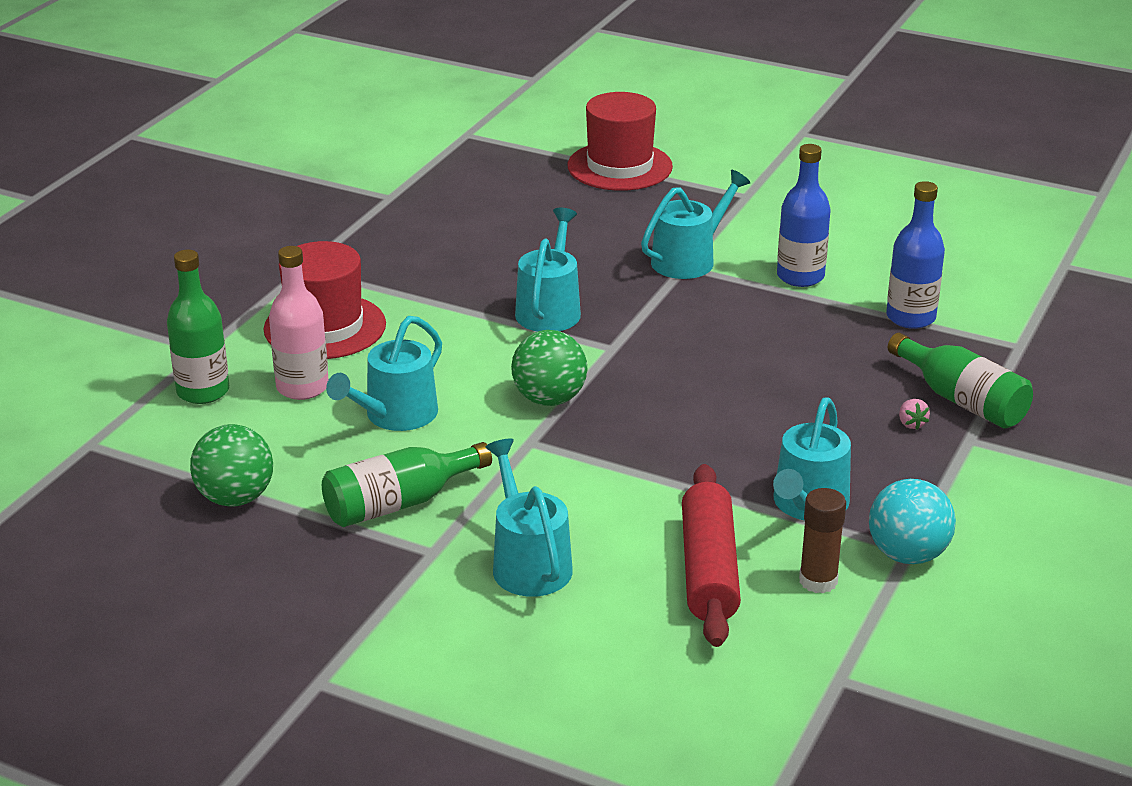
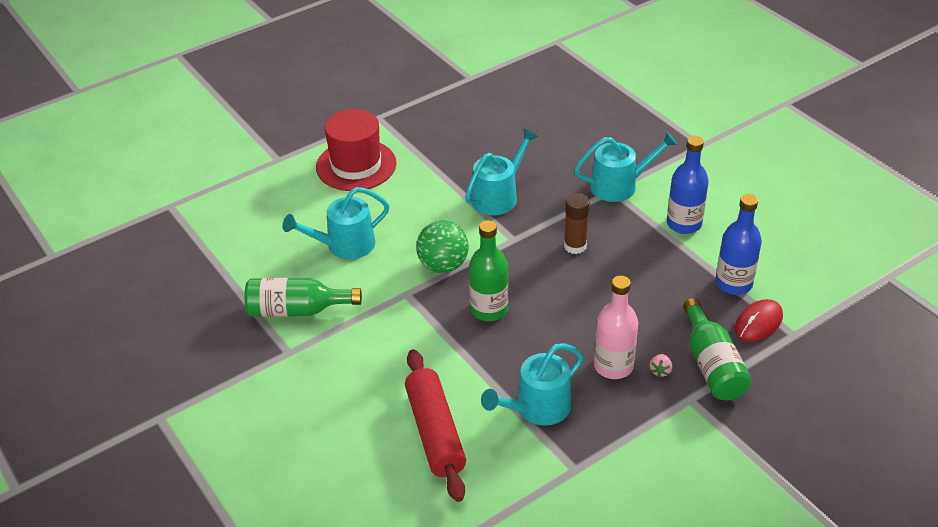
camera: 30 degrees right, 10 degrees up
green bottle [167,250,229,404] -> green bottle moved to [469,220,509,321]
green ball [190,424,273,507] -> none
pink bottle [269,246,329,400] -> pink bottle moved to [594,276,638,379]
turquoise watering can [485,439,573,597] -> none
red hat [567,92,673,191] -> none
red rolling pin [682,464,741,647] -> red rolling pin turned 45 degrees counterclockwise [405,349,466,502]
brown glue stick [799,488,846,593] -> brown glue stick moved to [564,193,590,254]
turquoise ball [869,479,956,564] -> none
none -> red mouse [735,299,783,342]

